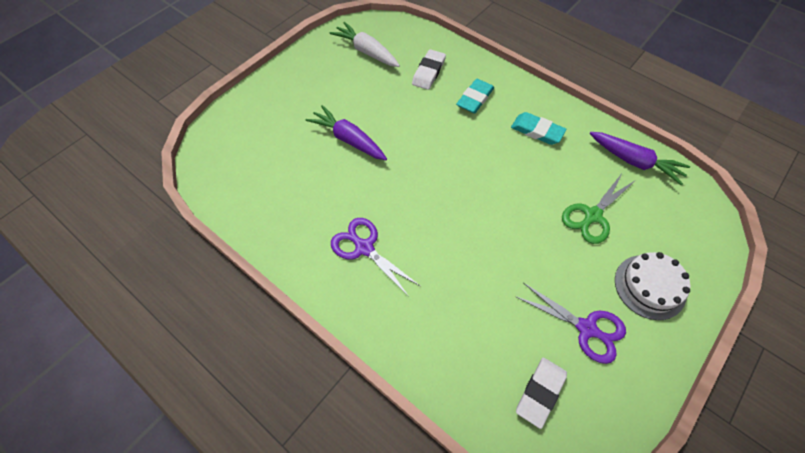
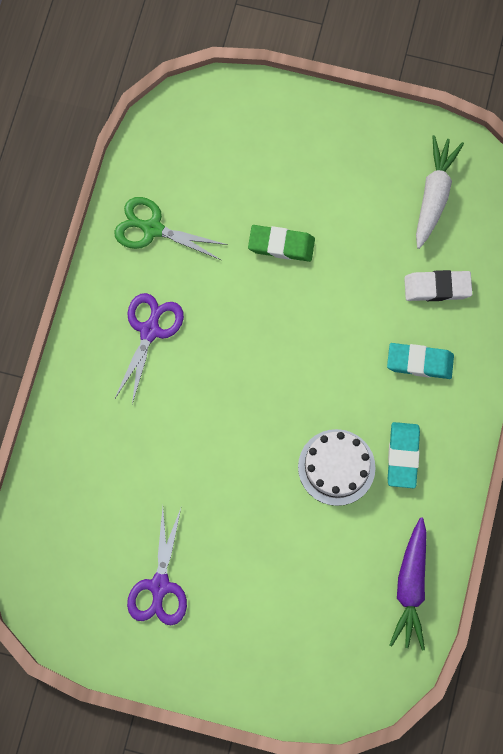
camera: 65 degrees right, 15 degrees up
purple carrot [306,105,387,160] -> green eraser [248,225,315,262]
white eraser [516,358,567,429] -> none
green scissors [562,172,636,244] -> green scissors moved to [115,197,228,260]
white cake [615,252,690,320] -> white cake moved to [298,429,375,506]

